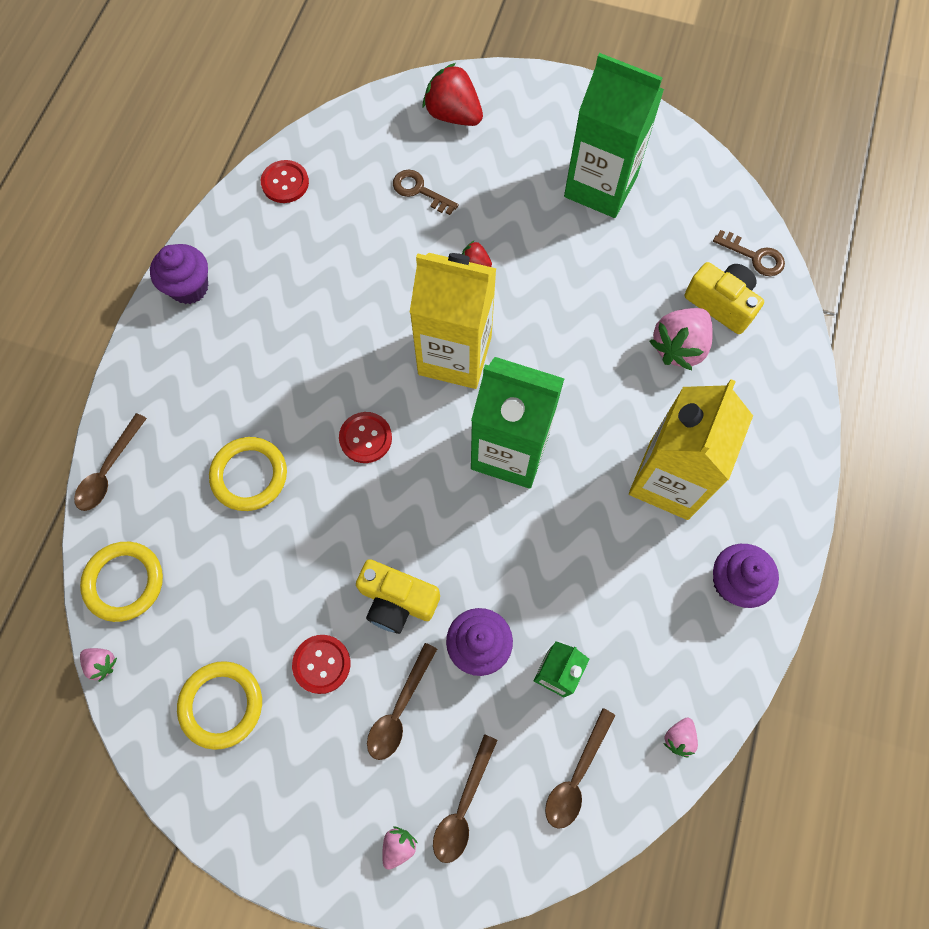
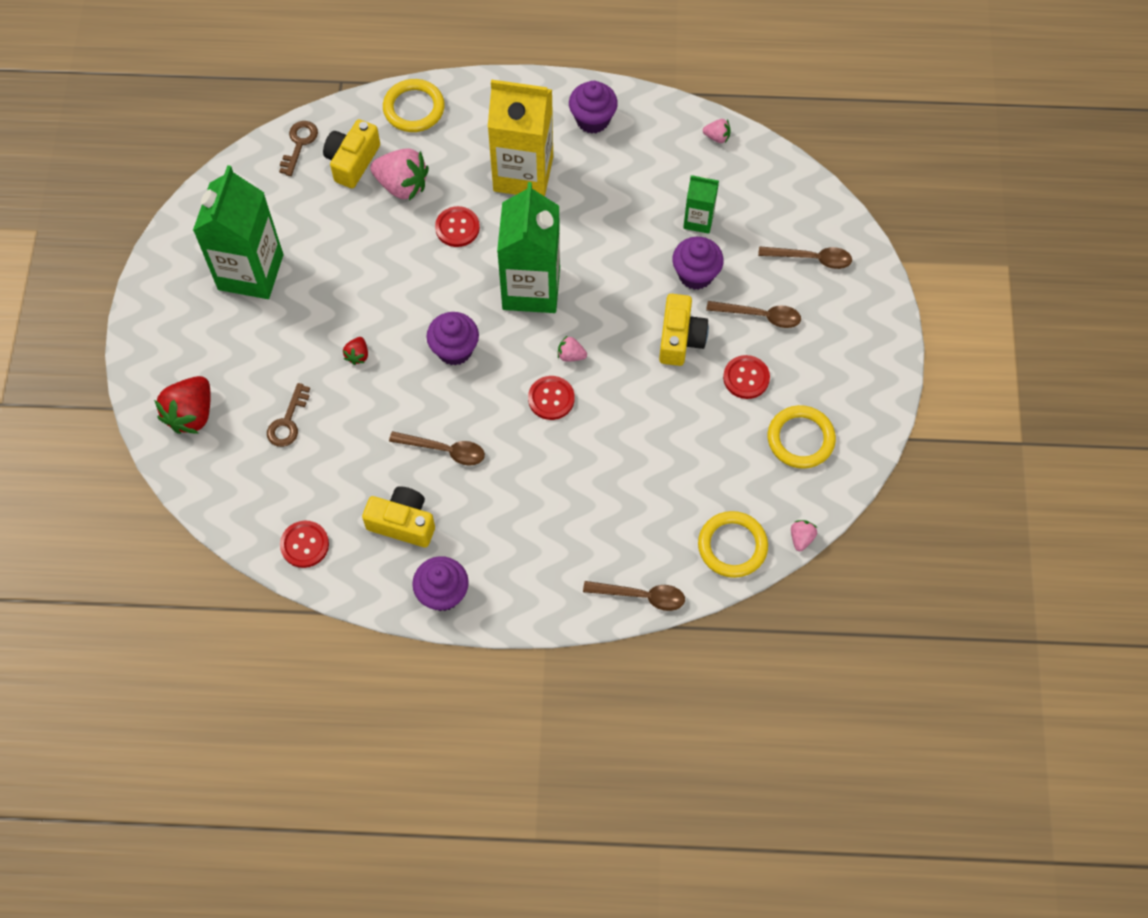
camera: 105 degrees left, 5 degrees down
yellow ring [209,437,287,511] -> yellow ring moved to [383,79,445,132]
pink strawberry [382,826,417,870] -> pink strawberry moved to [558,335,587,362]
yellow carton [410,253,497,389] -> purple cupcake [426,312,479,366]
brown spoon [545,708,616,829] -> brown spoon moved to [389,431,485,466]
none -> yellow camera [362,486,435,548]
none -> red button [435,206,480,247]

